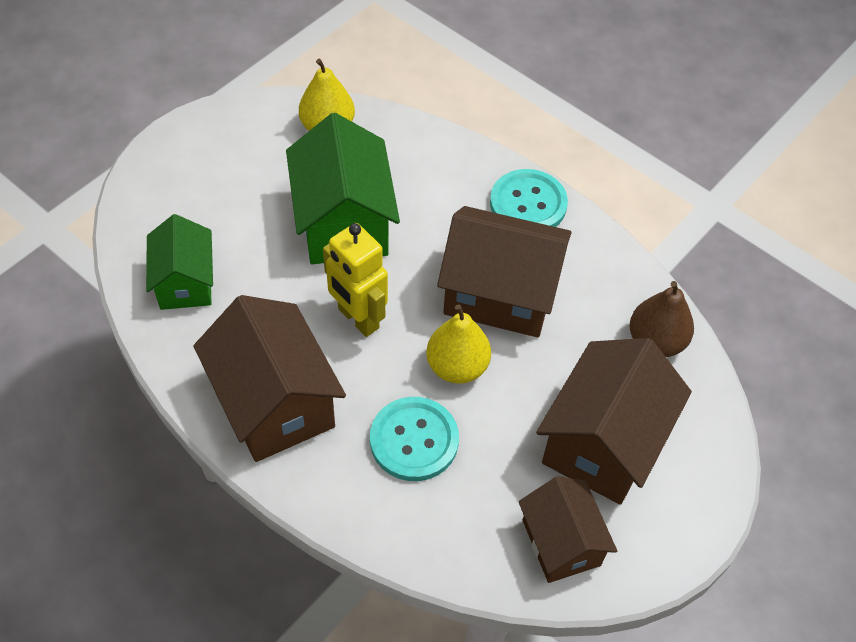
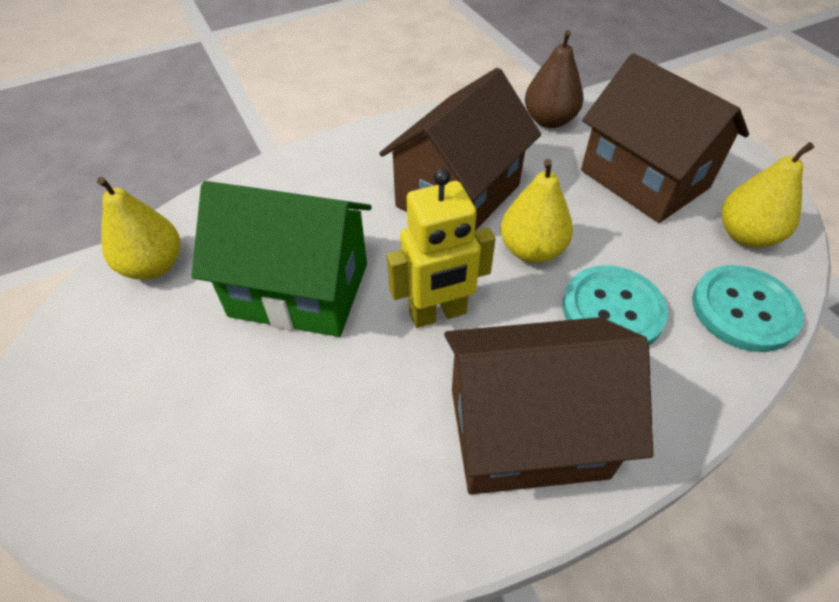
camera: 65 degrees left, 5 degrees down
green house [146,214,213,310] -> none
turquoise button [490,169,568,227] -> turquoise button moved to [692,265,804,352]
brown house [518,476,617,583] -> yellow pear [722,142,814,248]

